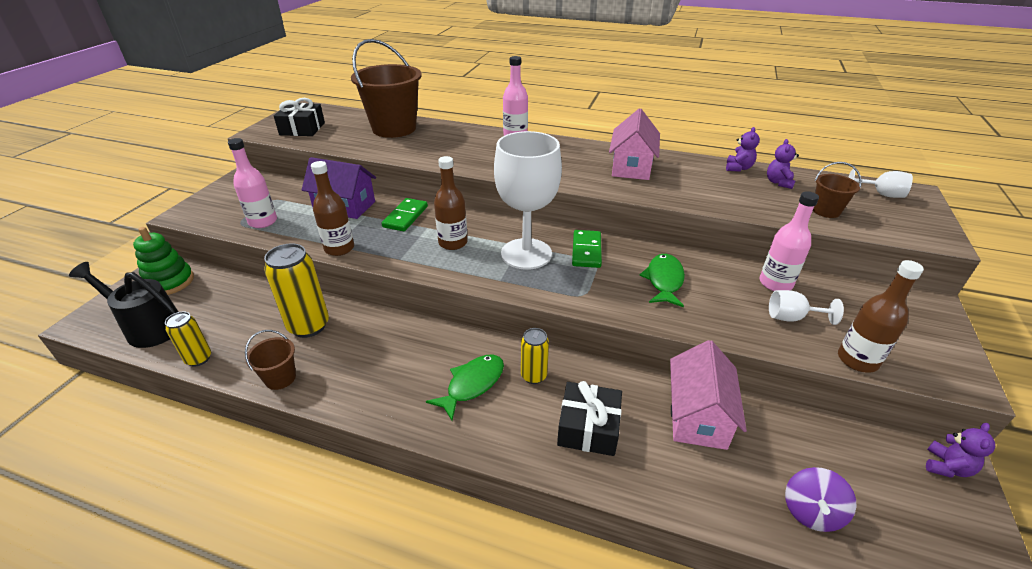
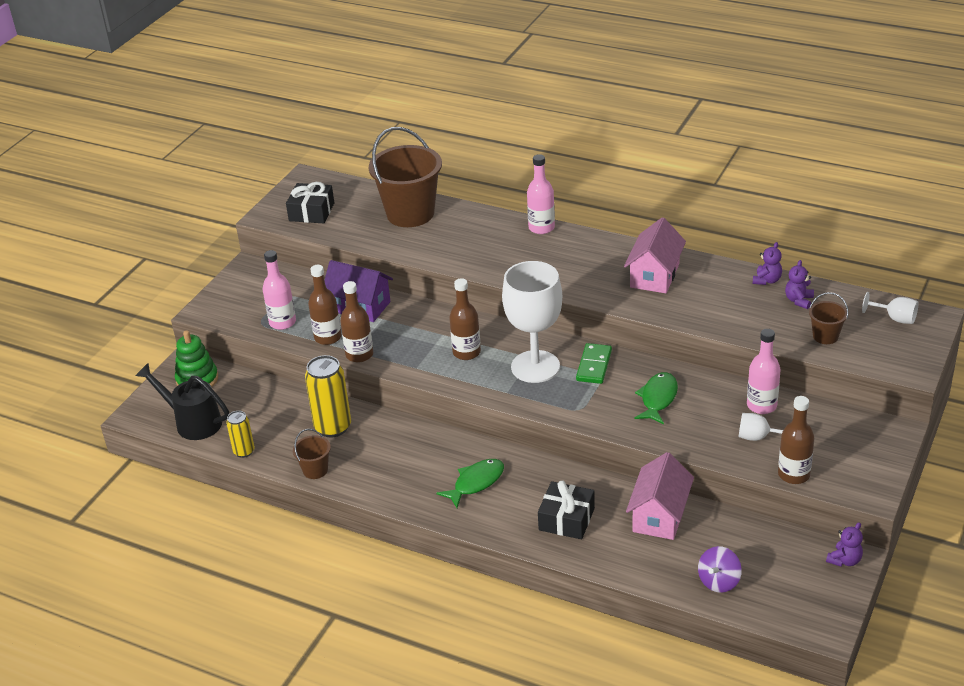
camera: 10 degrees right, 0 degrees up
green domino [381,198,428,231] -> none
yellow can [521,328,549,384] -> none
none -> brown bottle [308,265,342,345]

